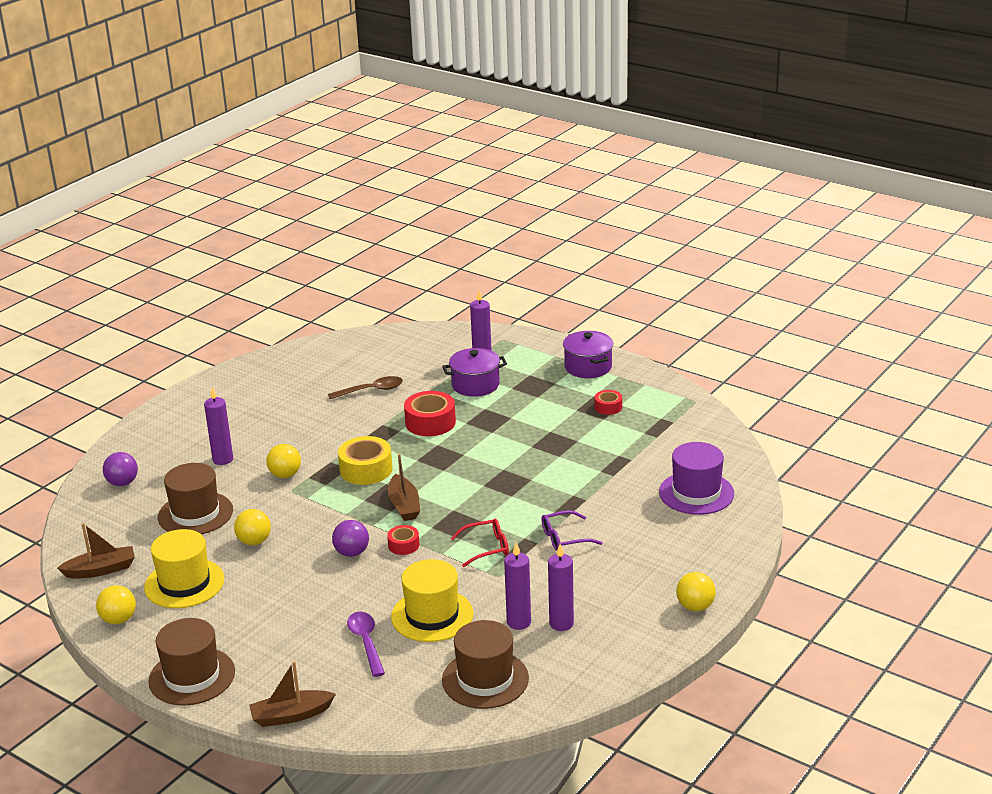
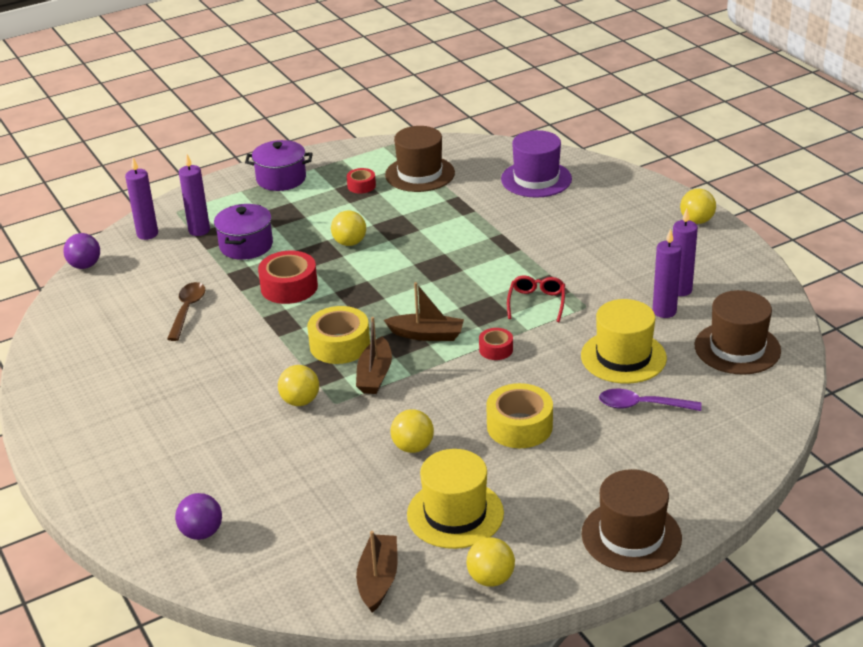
camera: 65 degrees left, 5 degrees up
brown hat [158,463,233,534] -> brown hat moved to [385,126,455,192]
purple candle [204,387,233,465] -> purple candle moved to [125,158,158,240]
brown boat [249,661,336,727] -> brown boat moved to [356,317,392,394]
purple ball [332,520,369,557] -> purple ball moved to [63,233,100,269]
purple glasses [542,510,602,551] -> none
none -> yellow ball [331,211,366,246]
none -> yellow tape [486,383,553,448]

